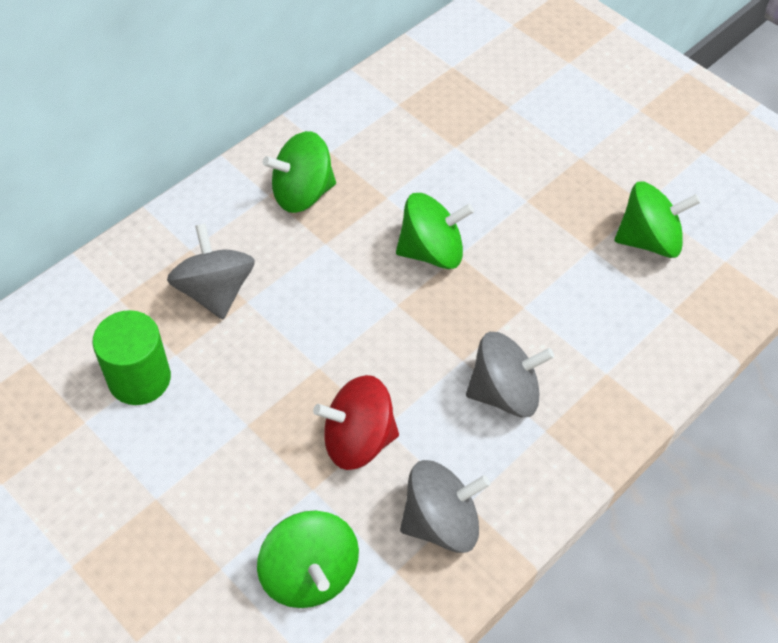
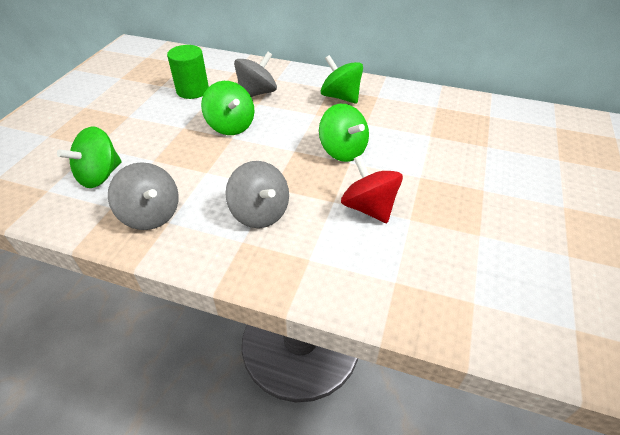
camera: 65 degrees right, 10 degrees down
red spinning top [313,375,399,470] -> red spinning top moved to [341,155,403,223]
green spinning top [615,182,700,258] -> green spinning top moved to [201,81,255,135]

